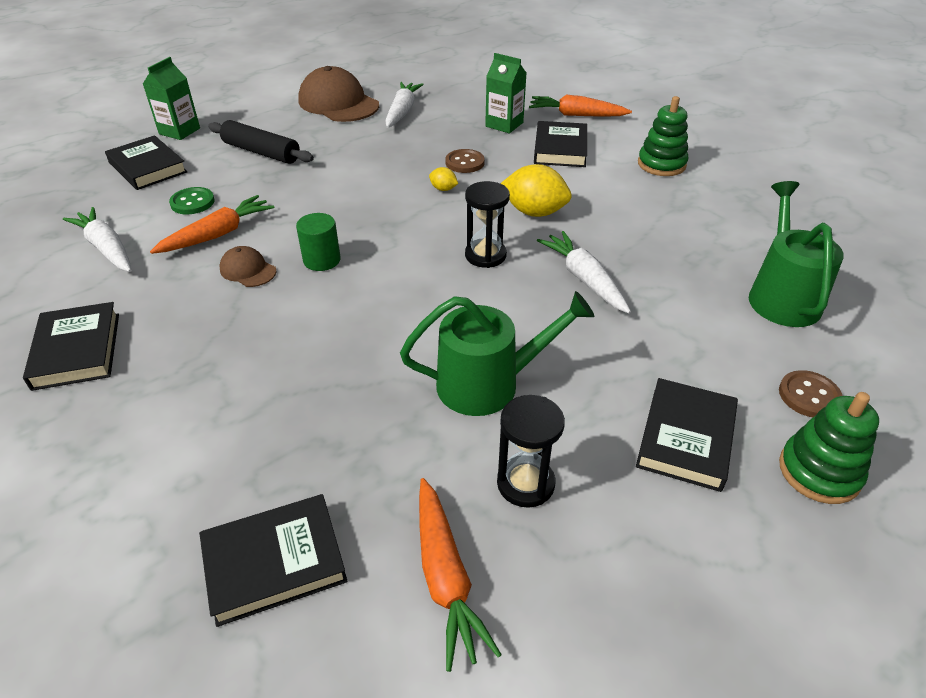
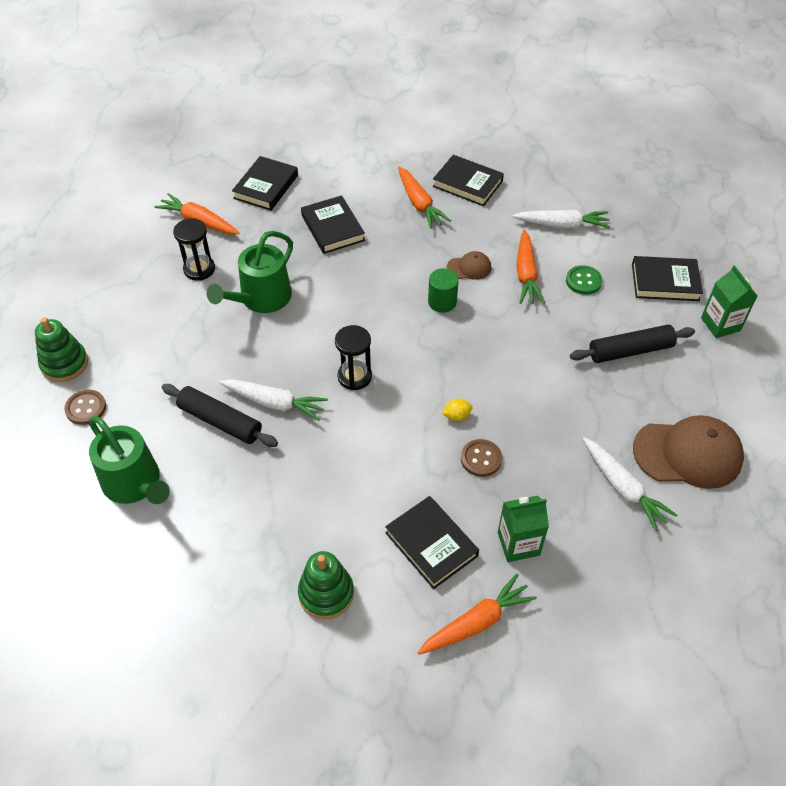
camera: 135 degrees right, 10 degrees up
yellow lemon [500,164,572,217] -> none
black book [636,378,738,492] -> black book moved to [301,195,365,254]
none -> black rolling pin [162,384,278,447]
none -> orange carrot [398,166,451,229]

